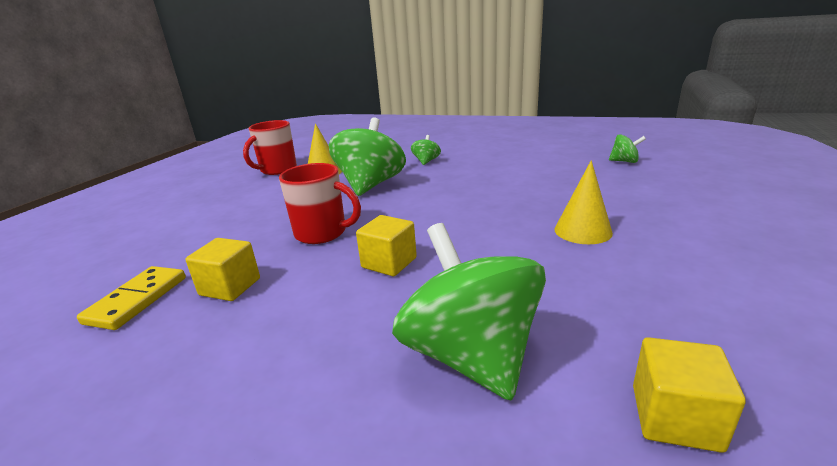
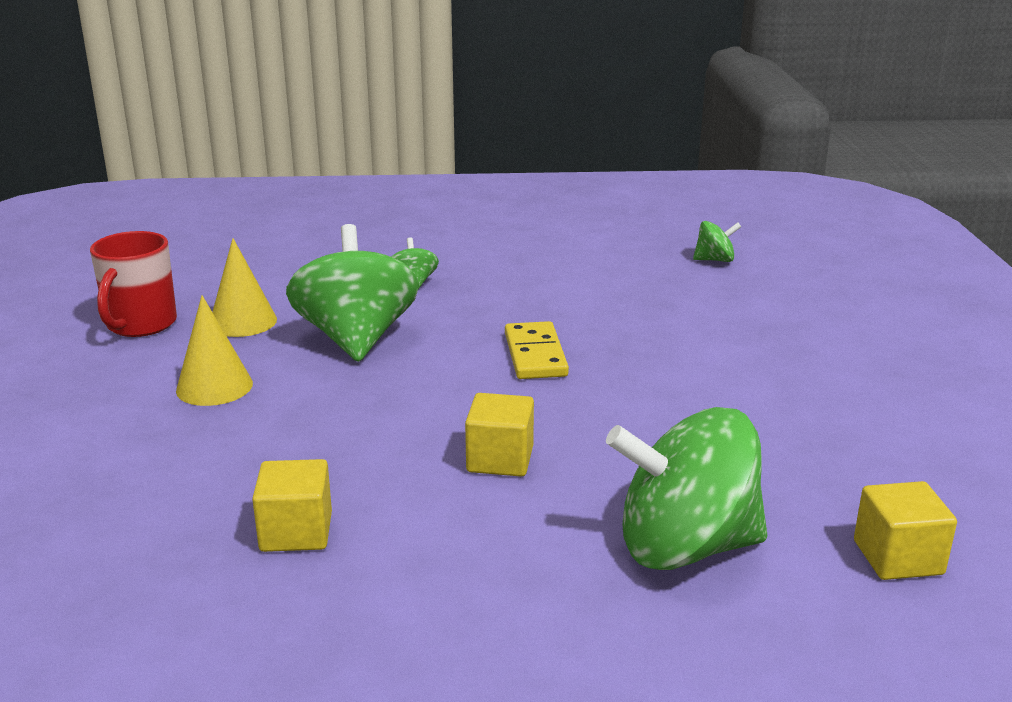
camera: 25 degrees left, 0 degrees up
yellow domino [77,266,186,330] -> yellow domino moved to [505,321,569,379]
red mug [279,163,361,244] -> none
green spinning top [392,223,546,401] -> green spinning top turned 45 degrees counterclockwise [606,407,767,570]
yellow cone [555,160,613,244] -> yellow cone moved to [176,295,253,406]

